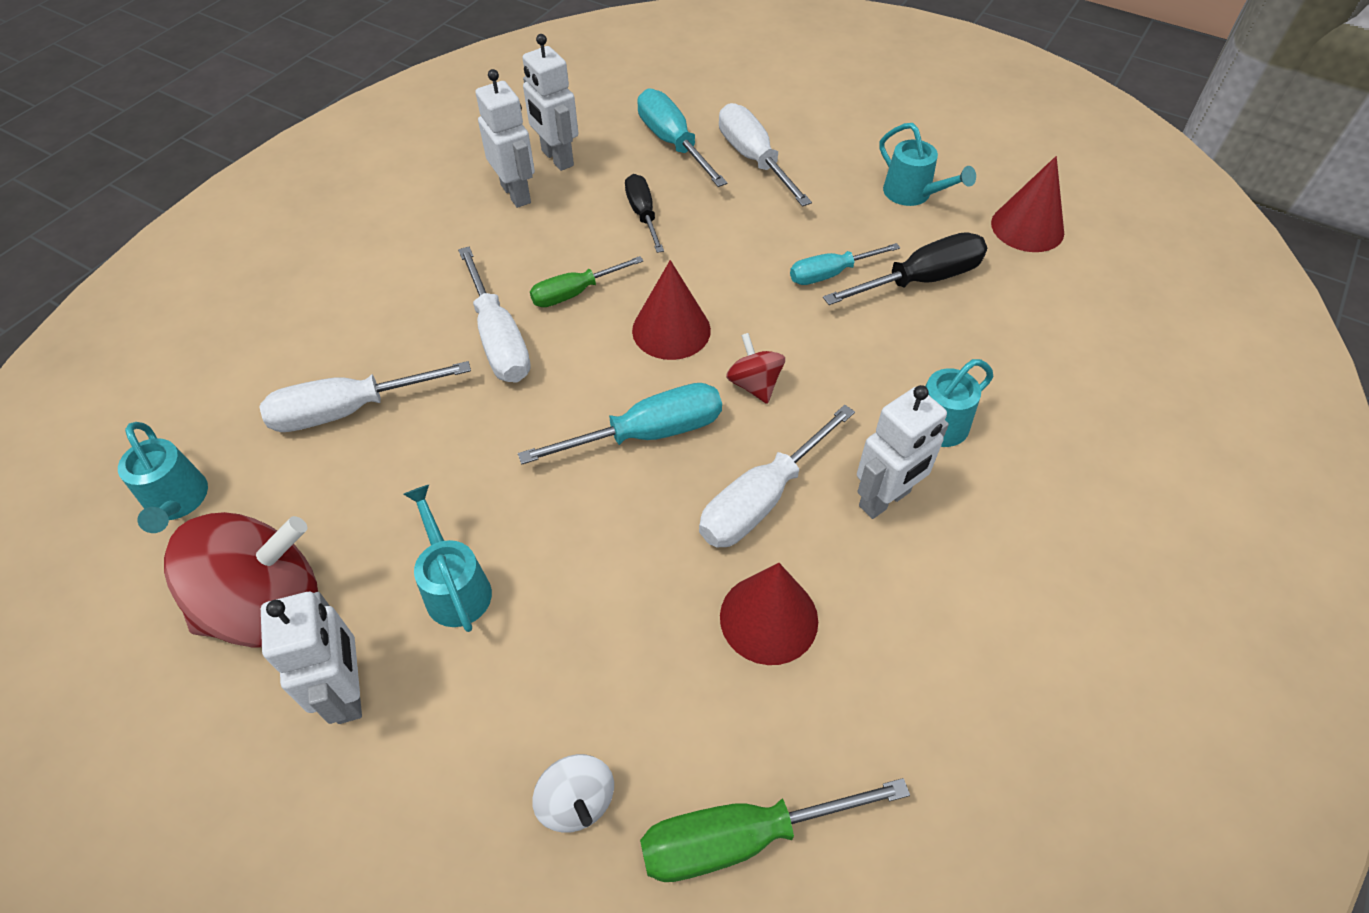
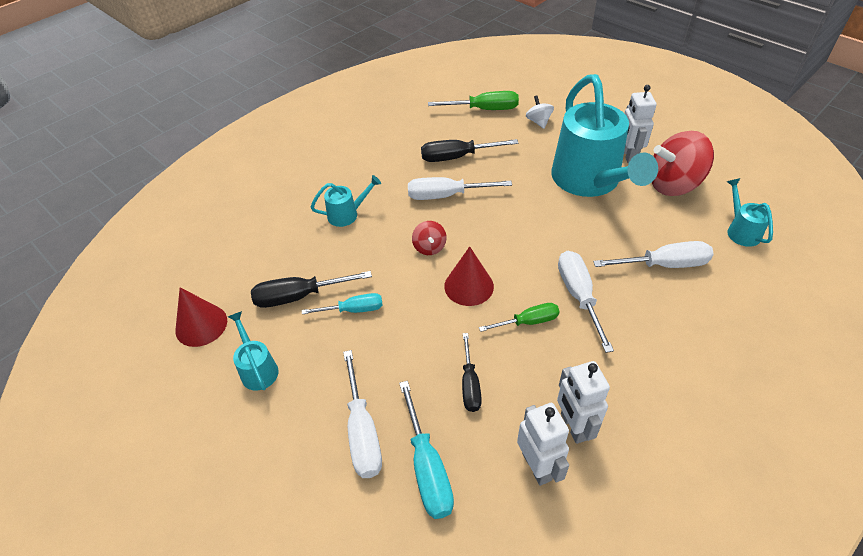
camera: 165 degrees left, 5 degrees down
turquoise watering can [403,485,492,632] -> turquoise watering can [551,74,658,197], size x2.33
turquoise screwdriver [518,383,722,465] -> none
white screwdriver [699,405,855,548] -> white screwdriver turned 150 degrees counterclockwise [408,177,512,200]
red cone [720,563,818,665] -> black screwdriver [421,139,518,162]
white robot [857,385,949,519] -> none

